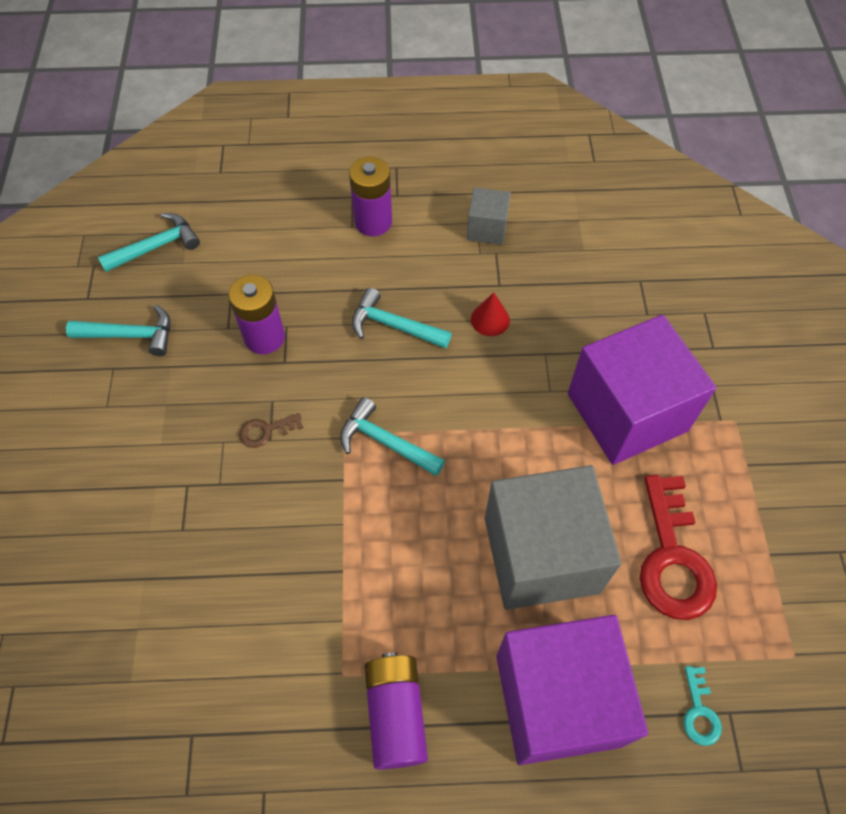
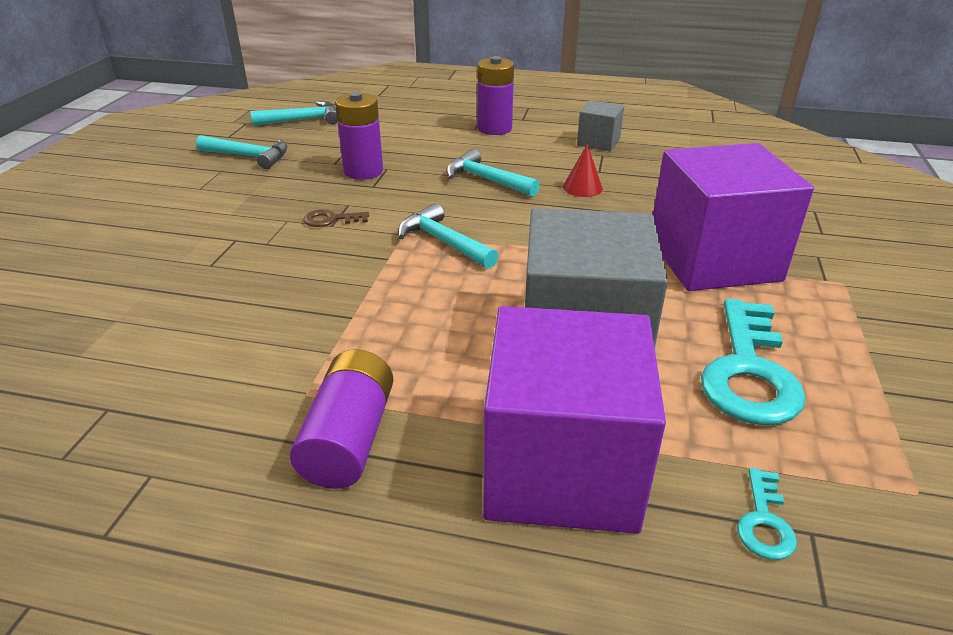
camera: 15 degrees right, 25 degrees down
red key [640,475,717,620] -> turquoise key [701,299,806,425]

